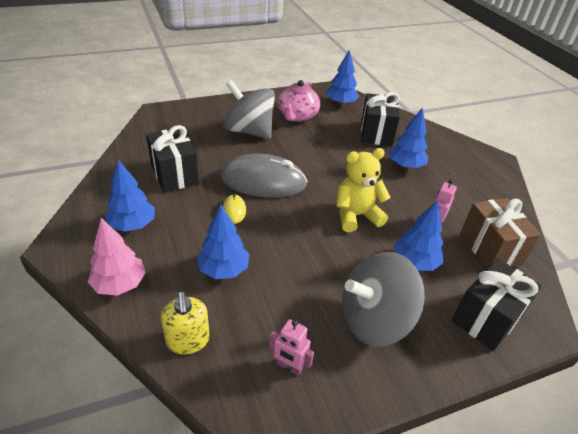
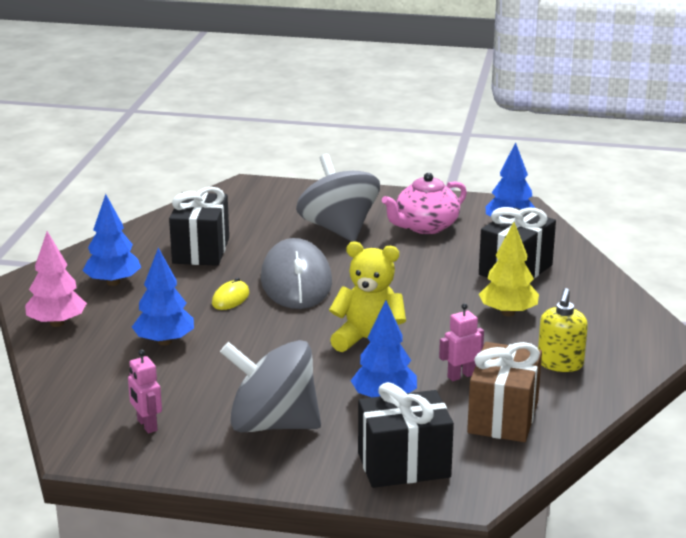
camera: 35 degrees right, 15 degrees down
yellow soap dispenser [161,291,210,354] -> yellow soap dispenser moved to [538,288,588,372]
grey mouse [221,154,308,198] -> grey mouse turned 45 degrees clockwise [261,238,332,309]
blue tree [389,107,428,169] -> yellow tree [479,222,539,317]

